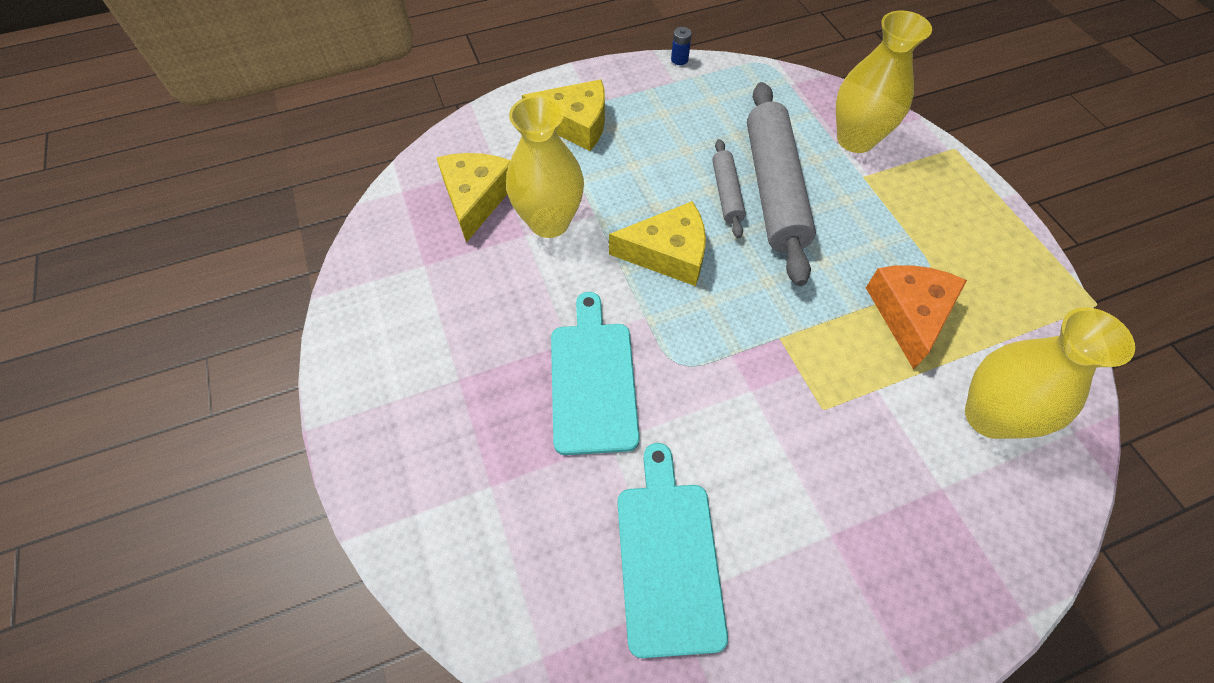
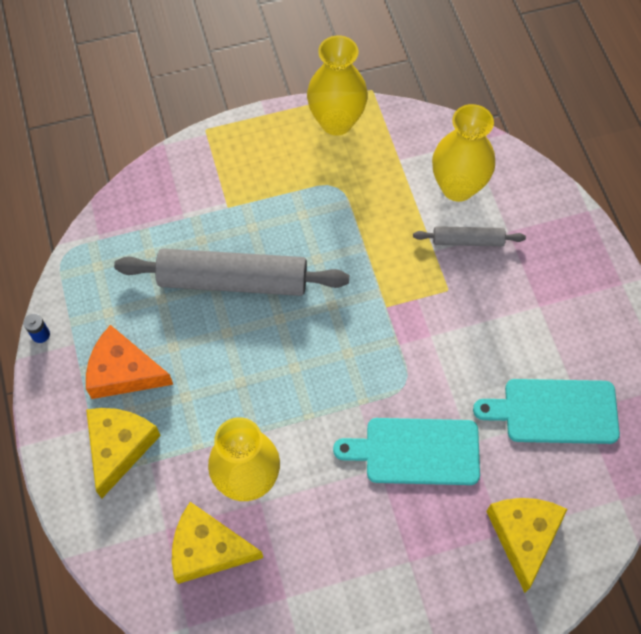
camera: 85 degrees left, 5 degrees up
yellow cheese [609,201,706,286] -> yellow cheese moved to [486,498,568,593]
grey rolling pin [712,139,746,238] -> grey rolling pin moved to [413,226,526,246]
yellow vase [836,10,932,153] -> yellow vase moved to [307,35,368,136]
orange cheese [866,265,967,370] -> orange cheese moved to [86,325,173,399]

